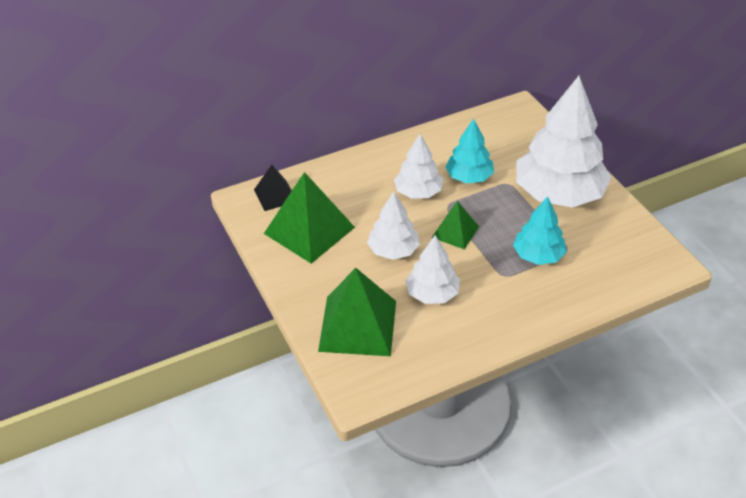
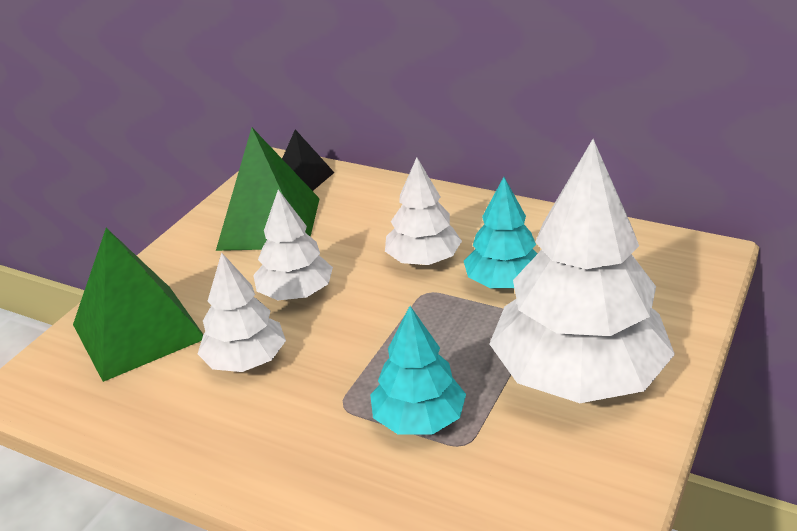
camera: 55 degrees right, 10 degrees down
green pyramid [432,201,479,250] -> none

